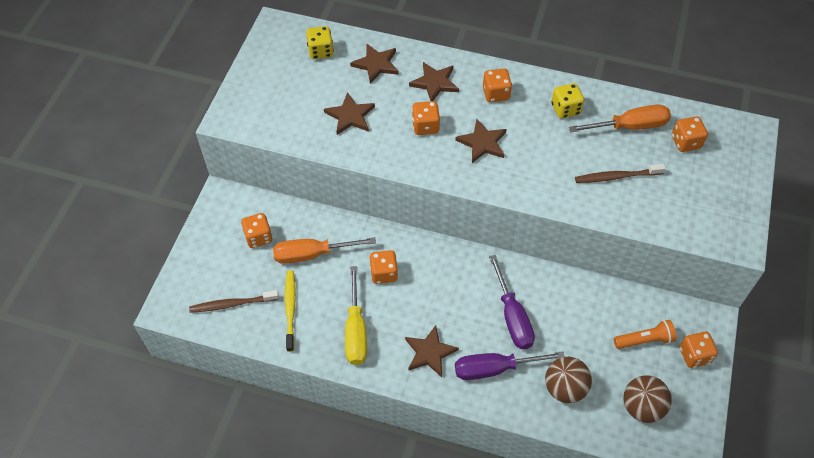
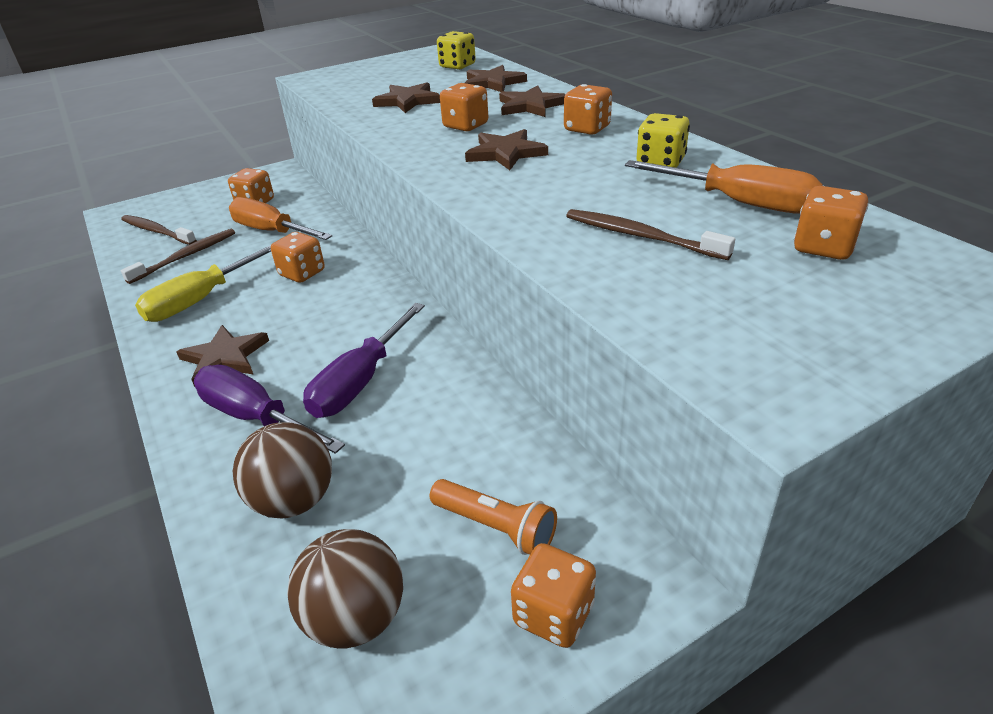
camera: 45 degrees right, 20 degrees down
yellow toothbrush [285,270,296,352] -> brown toothbrush [121,229,235,284]

